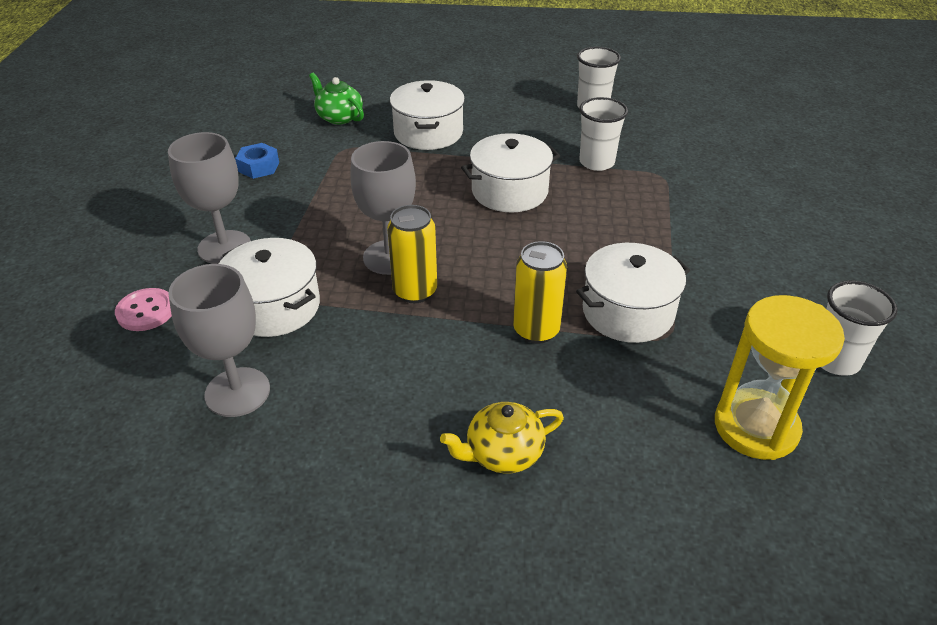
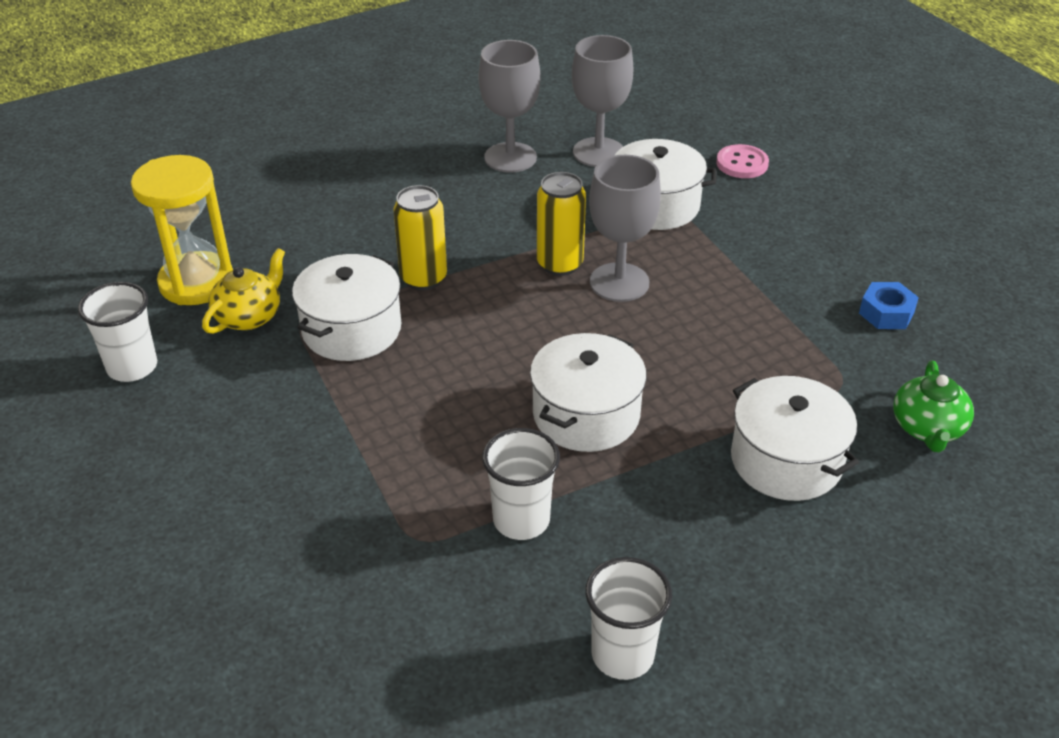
camera: 145 degrees right, 0 degrees up
grey goblet [168,132,251,264] -> grey goblet moved to [479,40,541,173]
green teapot [309,73,364,124] -> green teapot turned 90 degrees clockwise [893,361,974,452]
yellow teapot [440,402,564,474] -> yellow teapot moved to [202,248,285,334]

